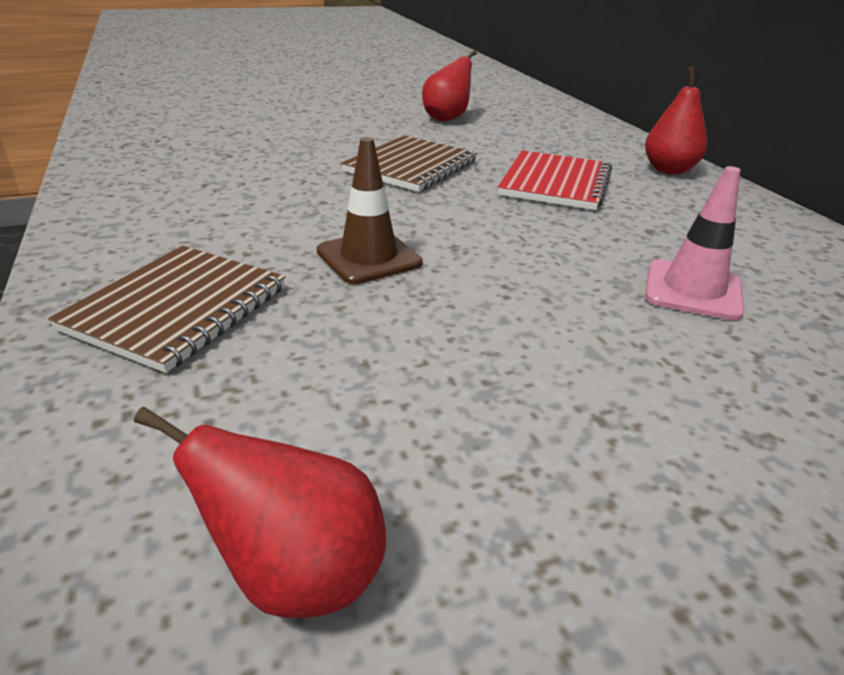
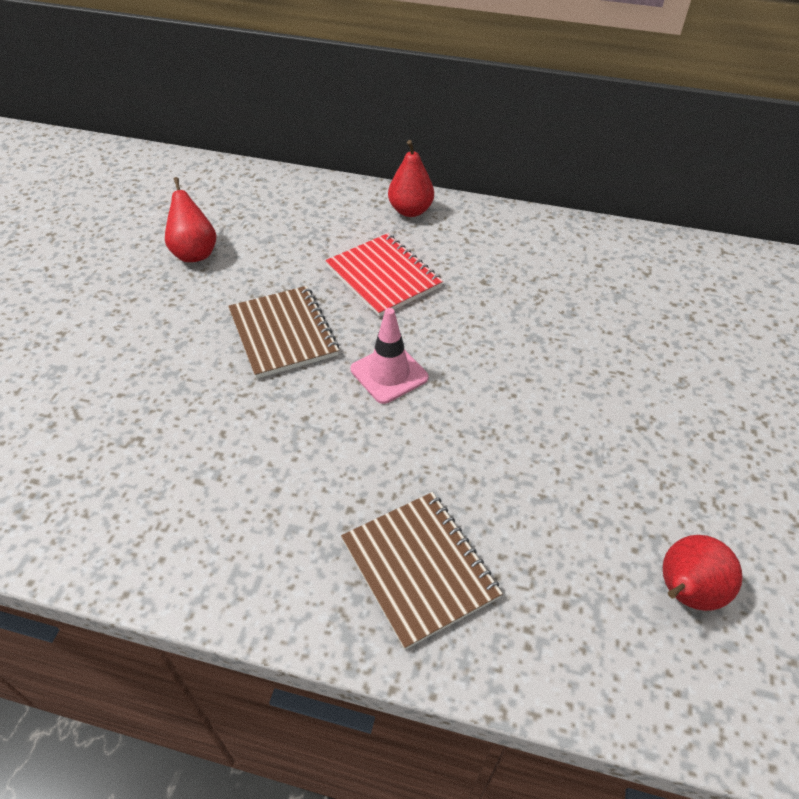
camera: 55 degrees left, 15 degrees up
brown traffic cone [317,137,423,284] -> none
pink traffic cone [645,166,745,321] -> pink traffic cone moved to [351,308,428,404]

